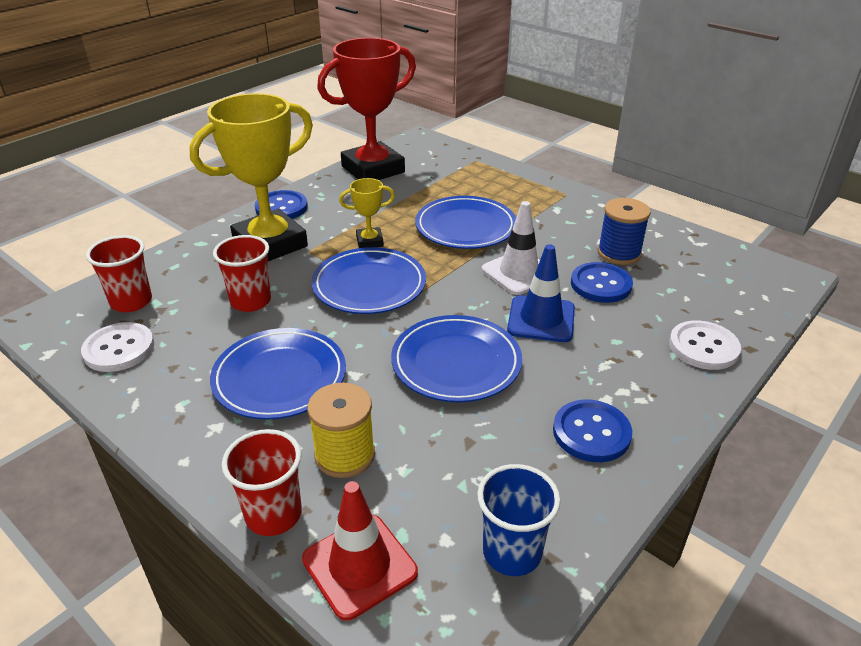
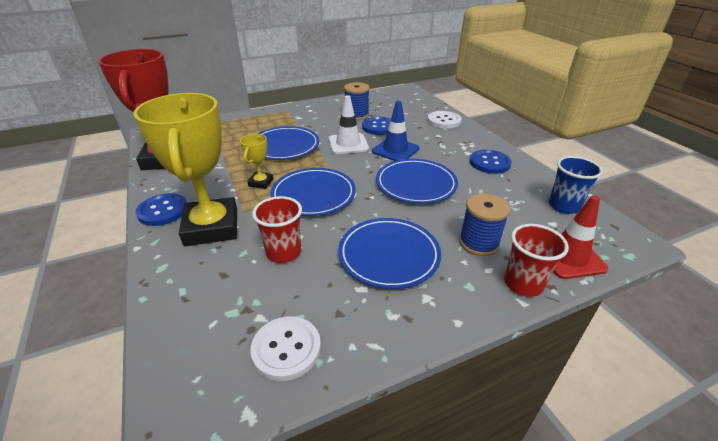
camera: 65 degrees left, 0 degrees up
red cup [86,235,152,312] -> none
yellow spool [307,383,375,478] -> blue spool [459,193,510,256]

